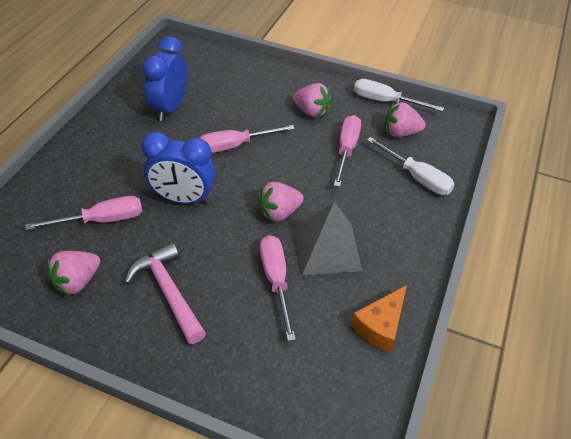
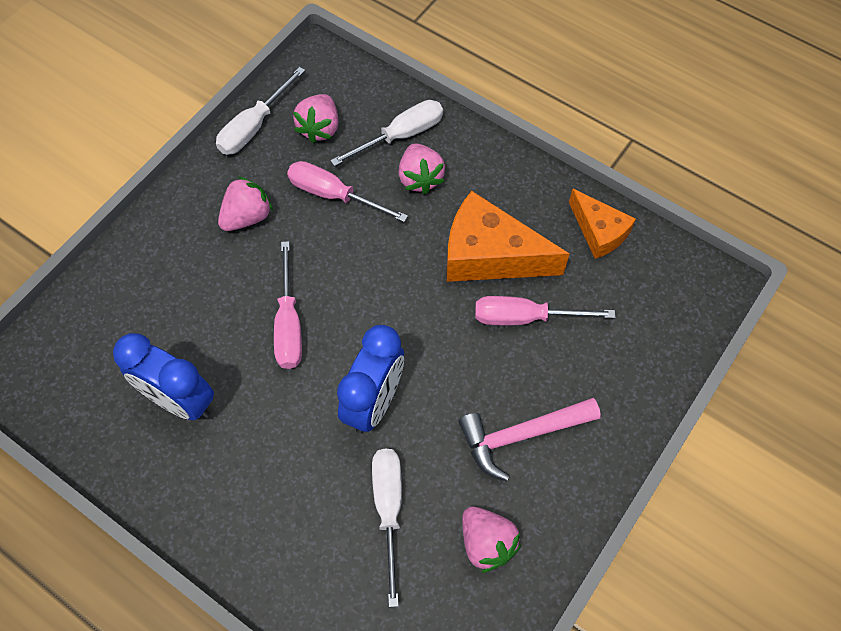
camera: 75 degrees left, 15 degrees up
pink screwdriver [25,196,142,230] -> white screwdriver [372,449,402,607]
pink strawberry [258,182,304,222] -> pink strawberry moved to [399,143,445,194]
grey pyramid [295,202,362,275] -> orange cheese [447,191,570,282]

